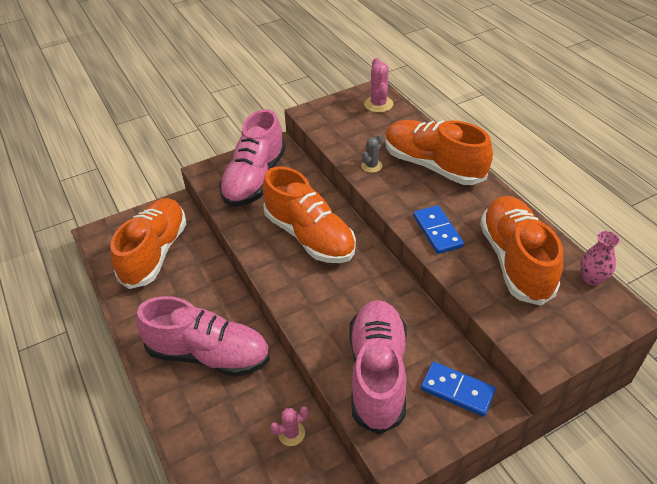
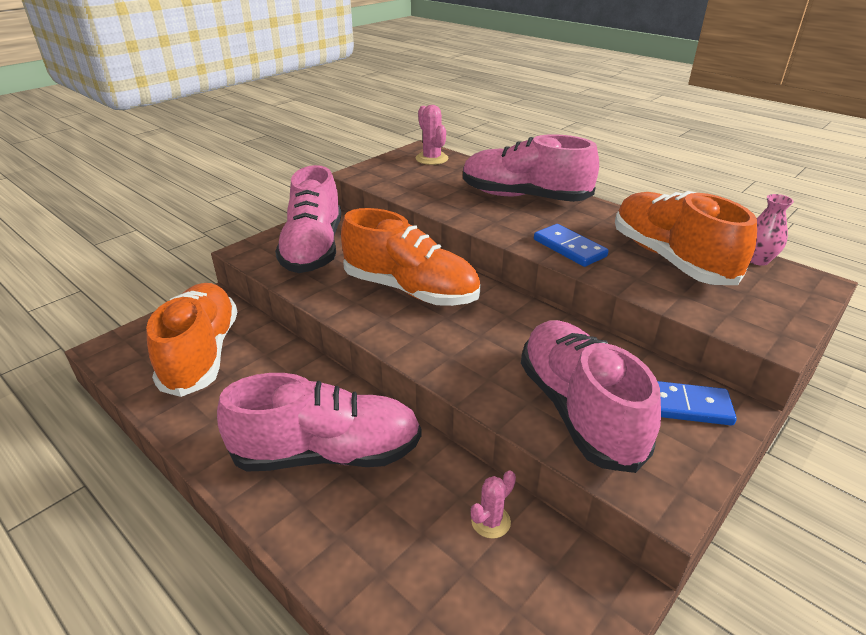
camera: 20 degrees left, 10 degrees down
grey cactus [361,135,383,173] -> none
orange shoe [385,120,493,185] -> pink shoe [463,134,599,202]

